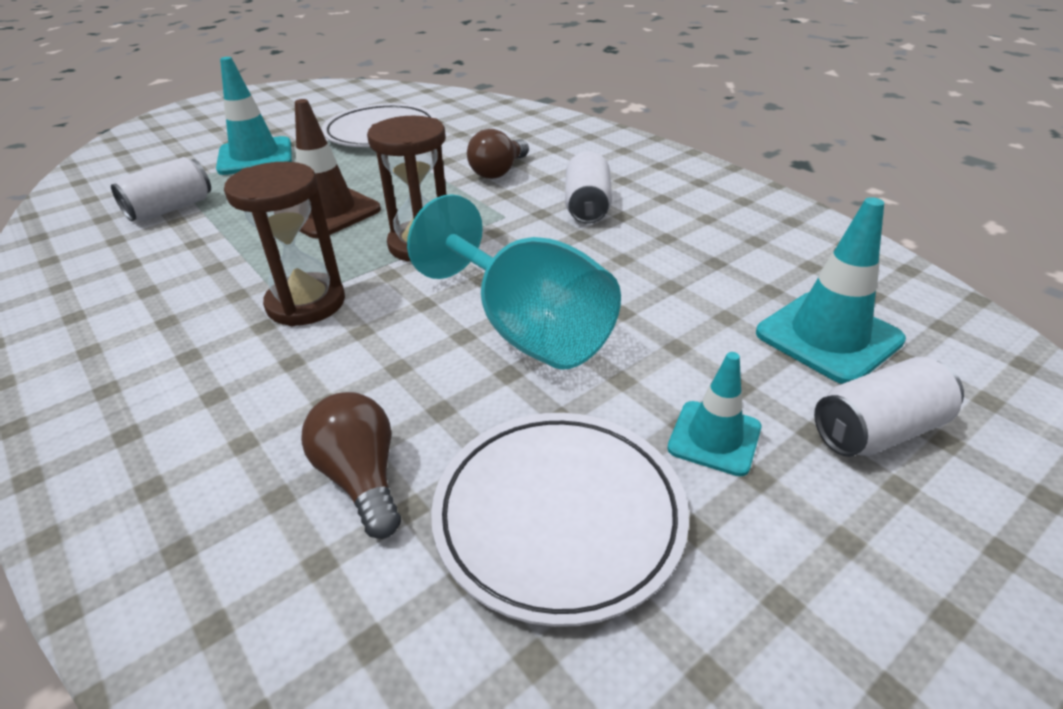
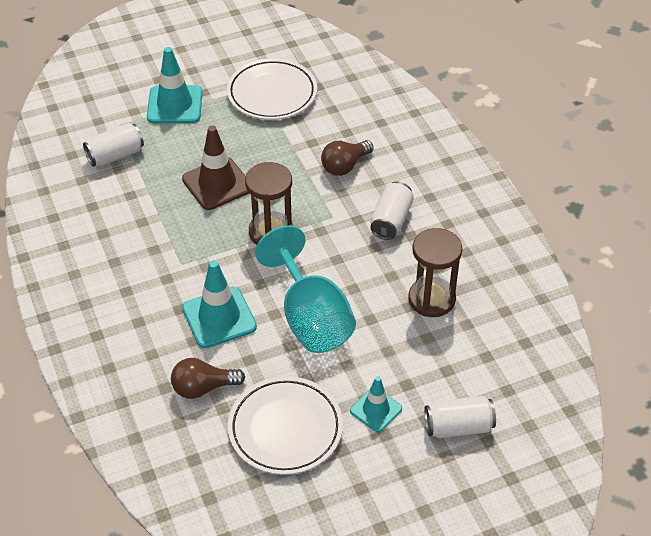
camera: 15 degrees right, 10 degrees up
brown hourglass [224,162,345,326] -> brown hourglass moved to [408,228,462,317]
brown light bulb [301,392,401,539] -> brown light bulb turned 90 degrees counterclockwise [171,358,245,399]
turquoise traffic cone [756,197,906,384] -> turquoise traffic cone moved to [182,260,257,348]

